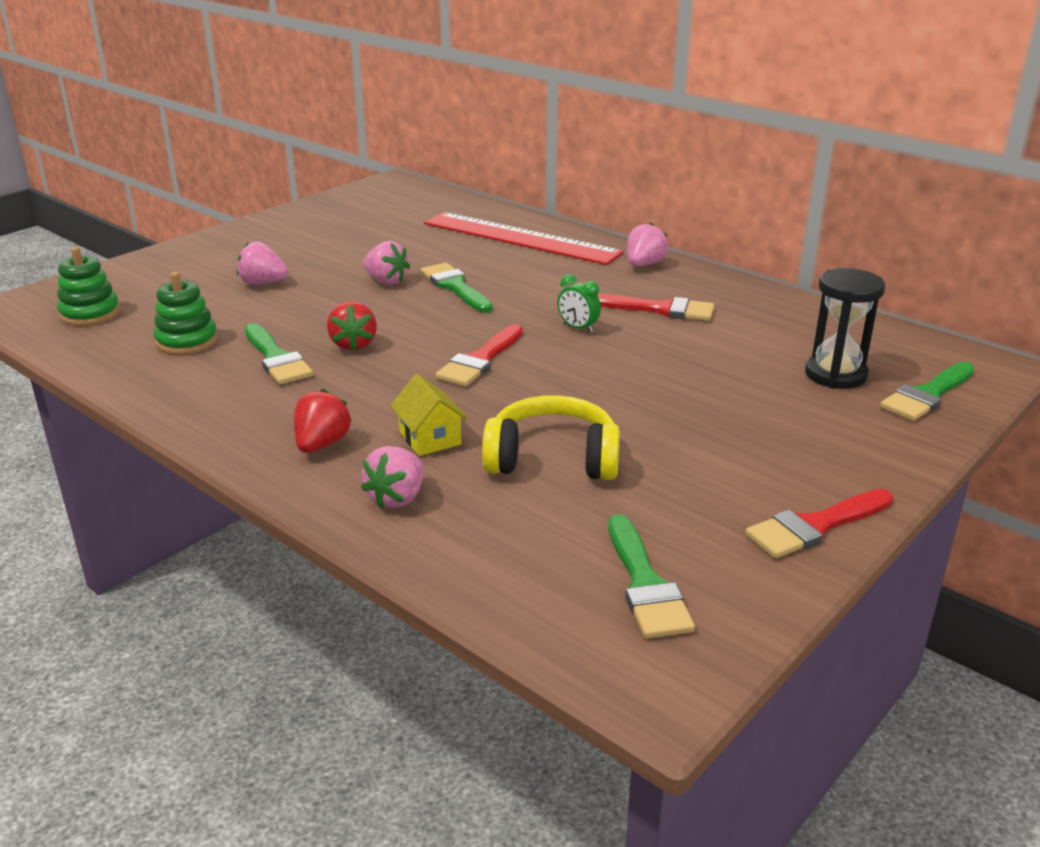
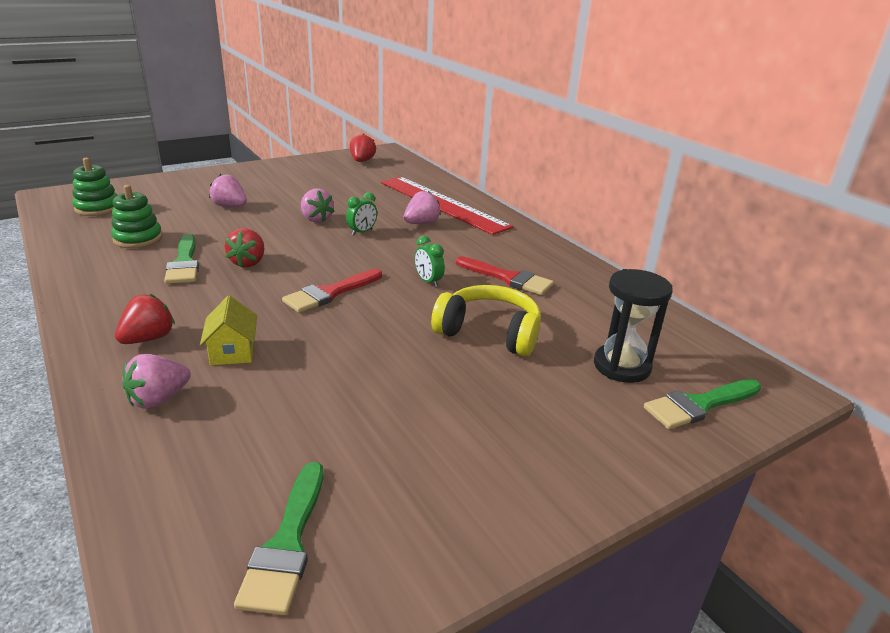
camera: 15 degrees right, 0 degrees up
green brush [420,263,493,313] -> green clock [346,192,377,235]
yellow headphones [482,395,620,480] -> yellow headphones moved to [431,285,541,357]
pink strawberry [627,223,668,266] -> pink strawberry moved to [404,191,441,224]
red brush [745,489,894,558] -> none
none -> red strawberry [350,134,376,162]

